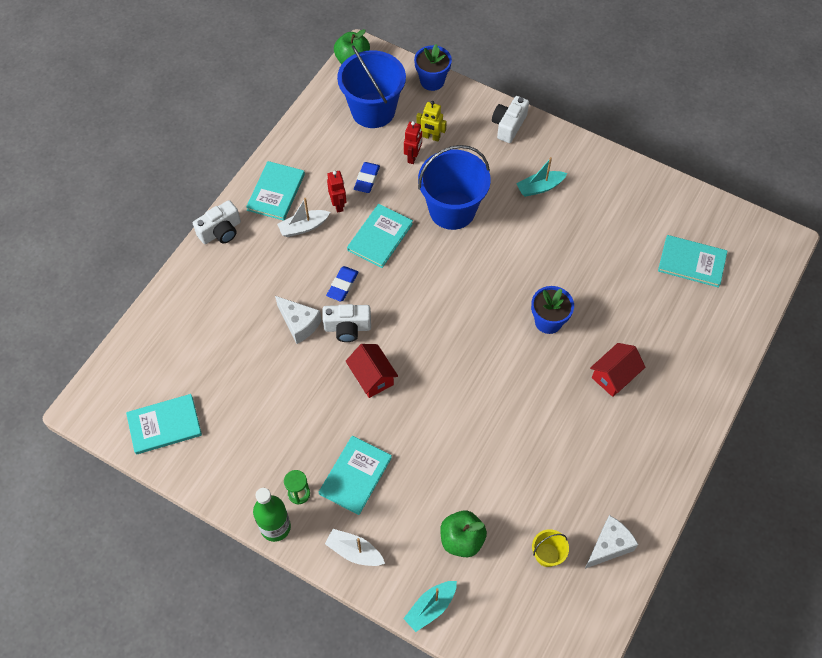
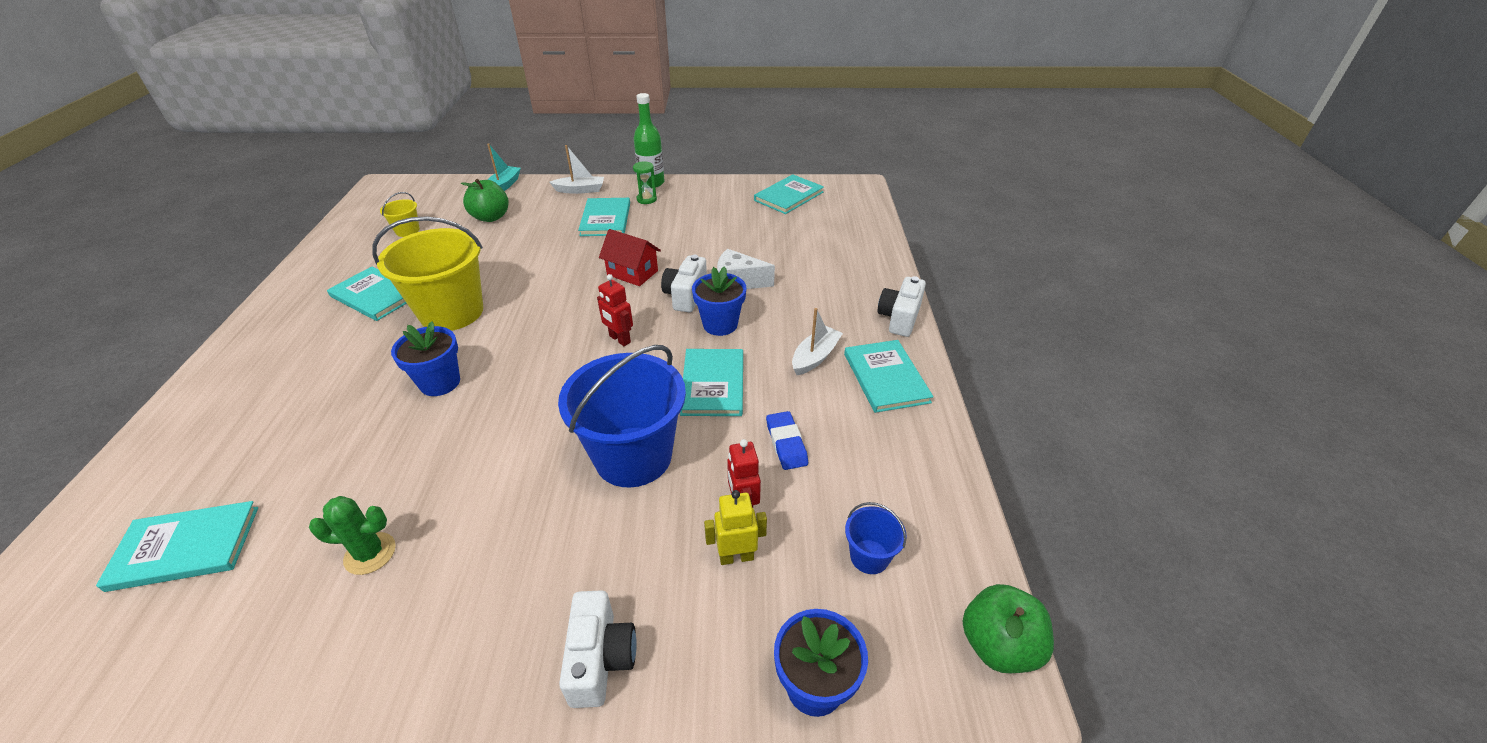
camera: 150 degrees right, 20 degrees down
white camera [322,304,371,342] -> white camera turned 45 degrees counterclockwise [661,255,707,312]
blue eraser [326,266,358,301] -> blue flower pot [692,266,746,336]
red robot [327,171,346,213] -> red robot moved to [597,274,633,346]
blue bucket [337,45,406,128] -> blue bucket [845,502,907,574], size x0.44
turquoise boat [516,157,567,197] -> none
white cheese [585,515,639,569] -> none
red house [590,343,645,397] -> none
none -> green cactus [309,496,396,575]
none -> turquoise book [327,266,407,321]
none -> yellow bucket [372,217,483,331]

